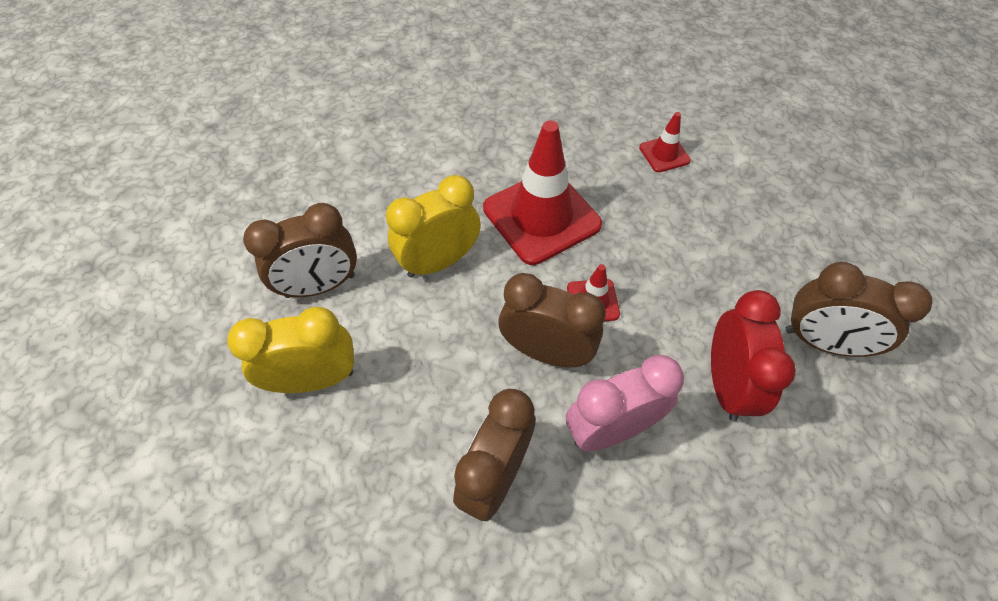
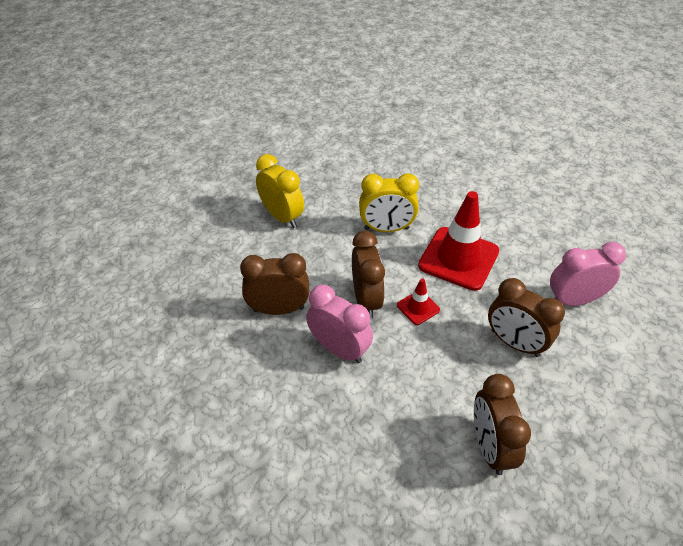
camera: 60 degrees right, 10 degrees down
brown clock [243,203,357,298] -> brown clock moved to [488,278,565,357]
yellow clock [386,175,481,278] -> yellow clock turned 150 degrees clockwise [359,173,419,232]
red traffic cone [639,112,691,172] -> pink clock [550,242,626,306]
red clock [711,290,796,421] -> none

